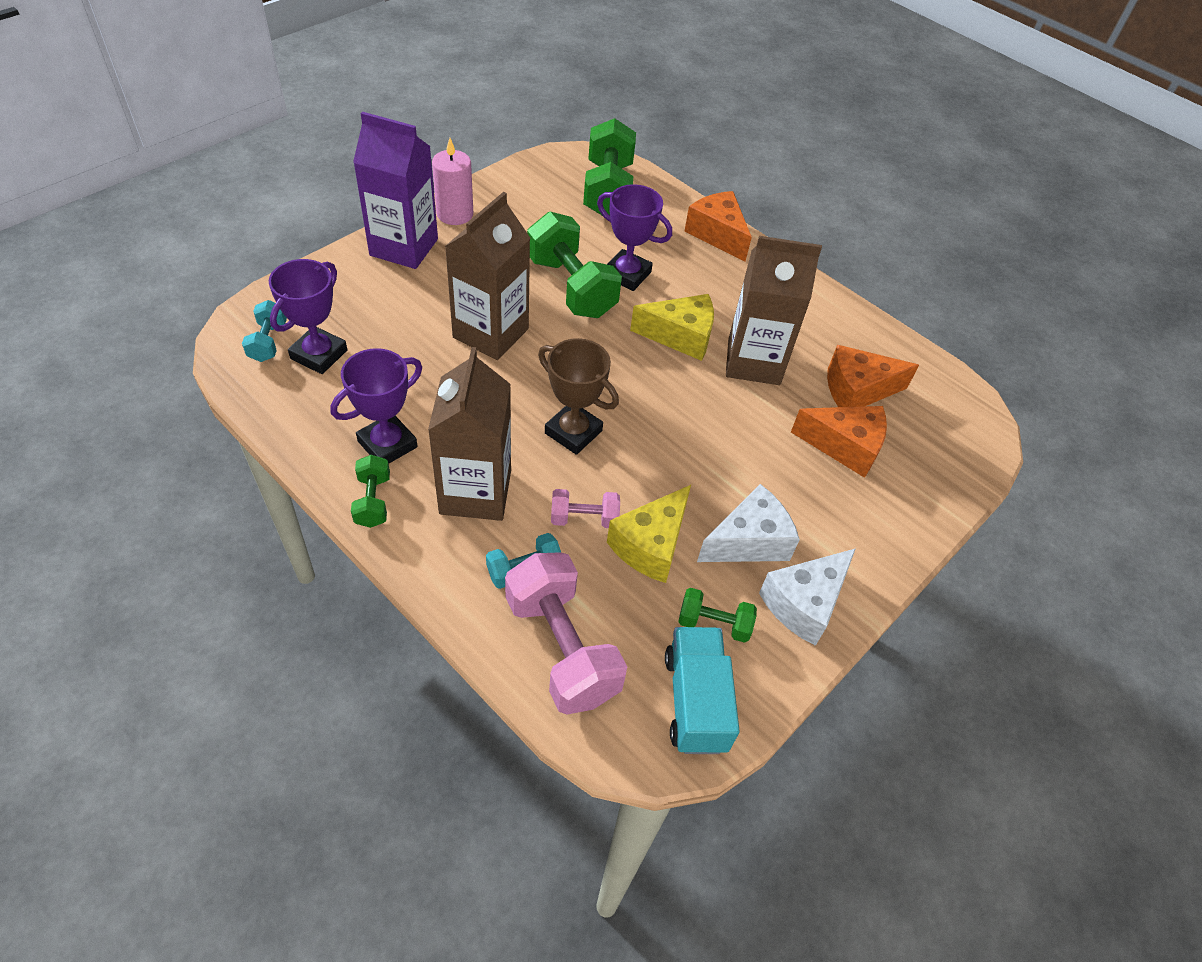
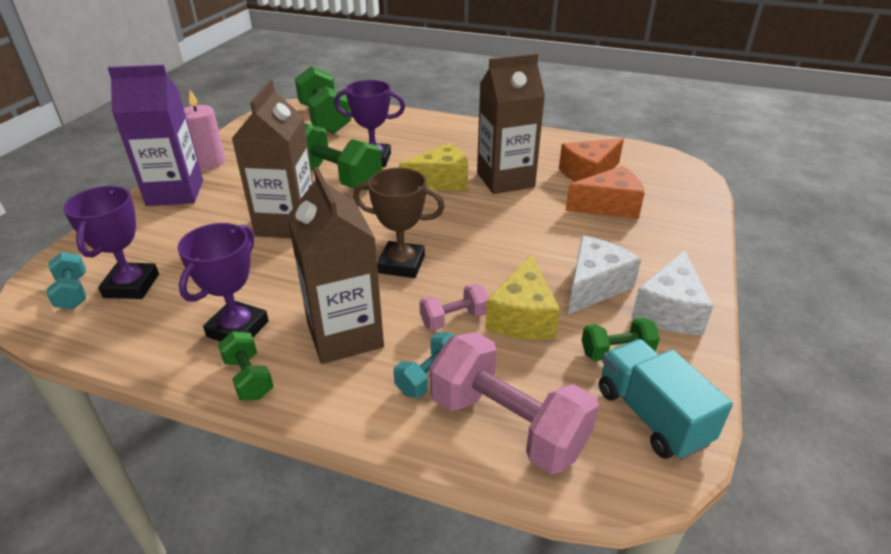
camera: 20 degrees left, 15 degrees down
orange cheese [685,191,752,261] -> none

